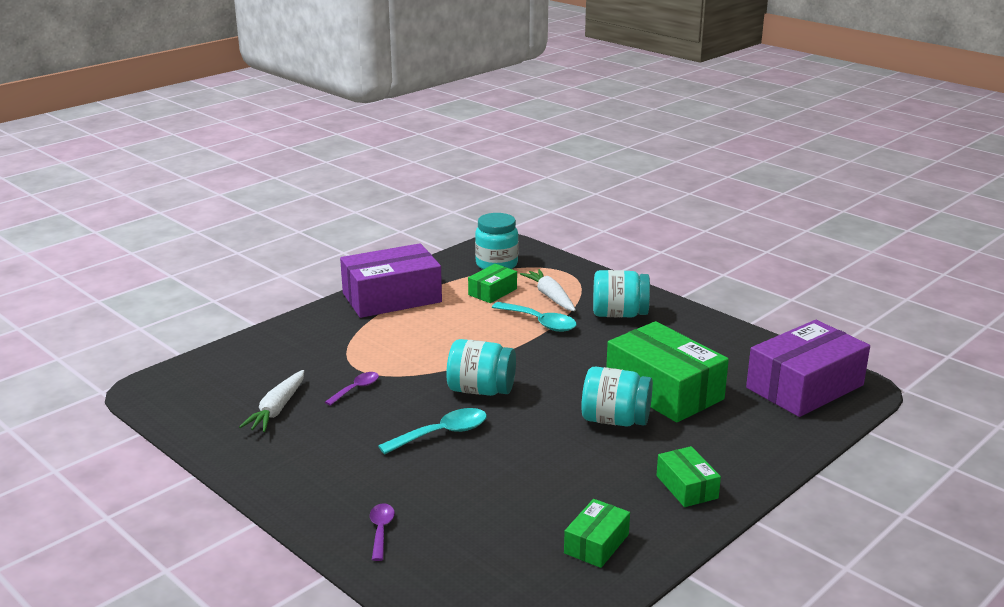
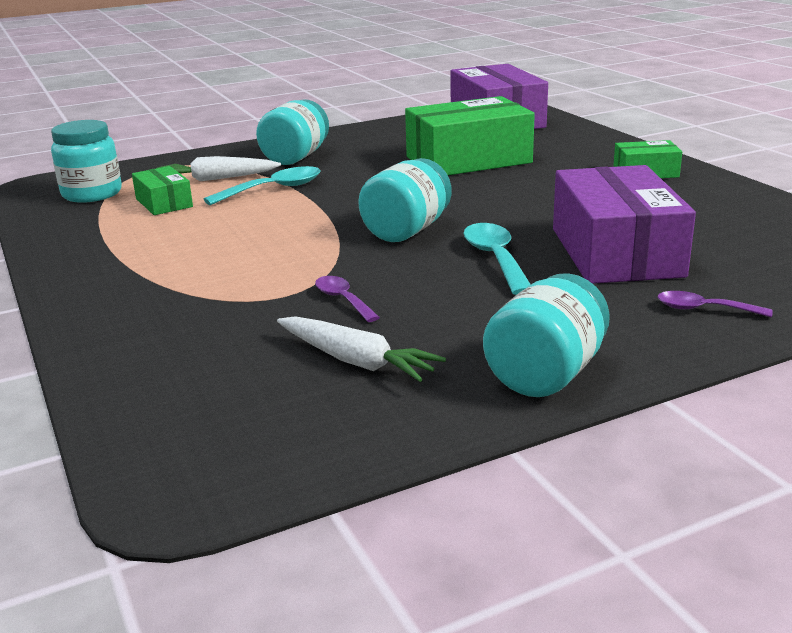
camera: 70 degrees left, 0 degrees up
purple box [340,243,442,318] -> purple box moved to [553,165,696,284]
green box [564,499,630,568] -> none
turquoise jar [581,366,653,427] -> turquoise jar moved to [483,273,610,397]

